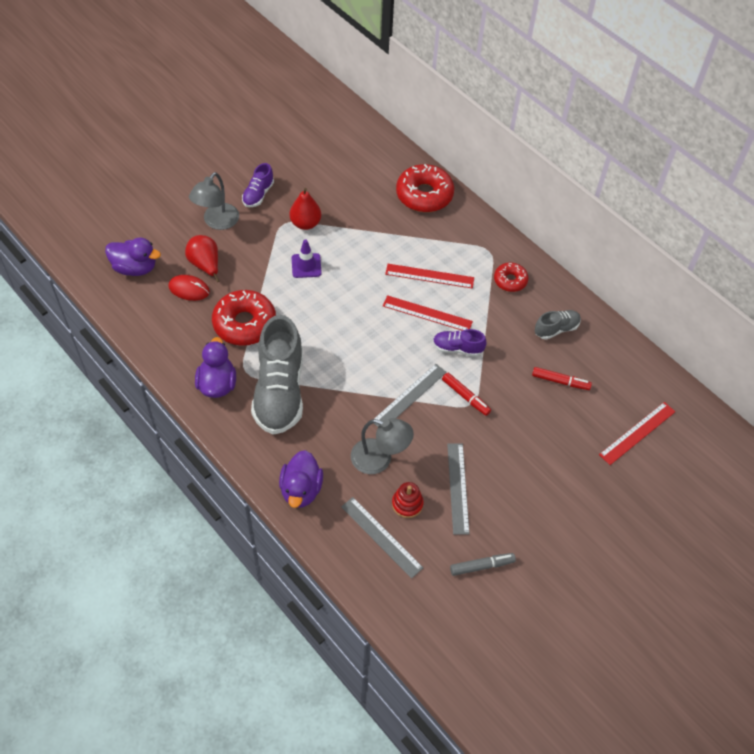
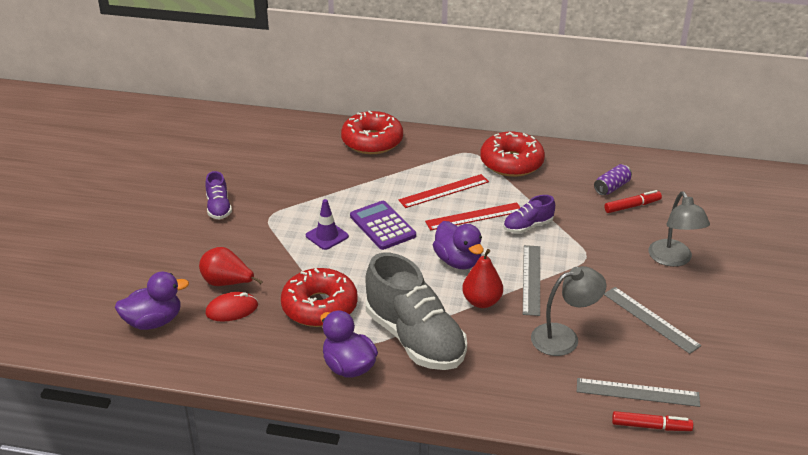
camera: 35 degrees left, 20 degrees down
grey lamp [189,172,239,230] -> grey lamp moved to [648,191,710,267]
purple duck [279,450,323,508] -> purple duck moved to [433,221,484,270]
red pear [289,188,321,230] -> red pear moved to [462,249,503,308]
red stacking toy [392,482,424,518] -> none
red marker [442,373,491,416] -> red marker moved to [612,411,693,431]
grey marker [450,553,516,576] -> none
red donut [494,262,529,292] -> red donut [480,132,545,177], size x1.79
grey shoe [535,310,581,340] -> none
red ruler [599,402,675,465] -> none
none -> purple calculator [350,201,416,250]
none -> purple can [594,164,632,195]

